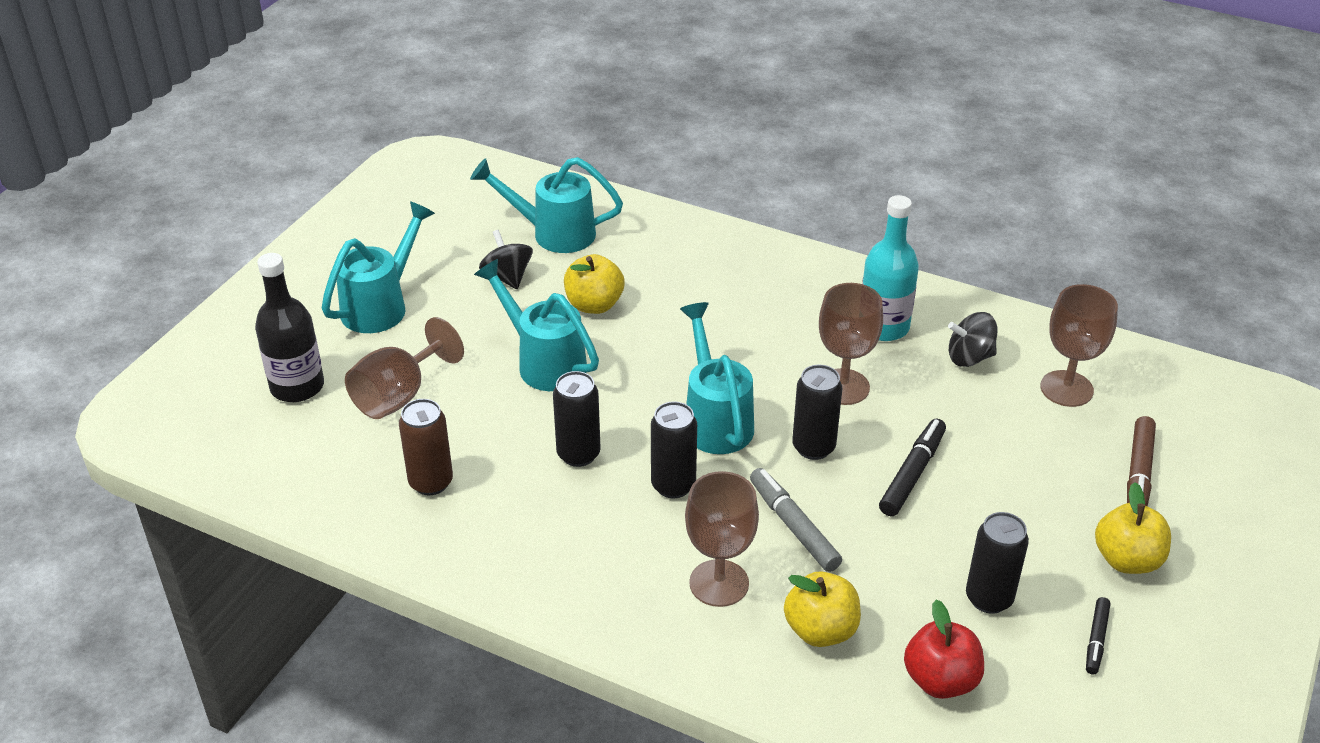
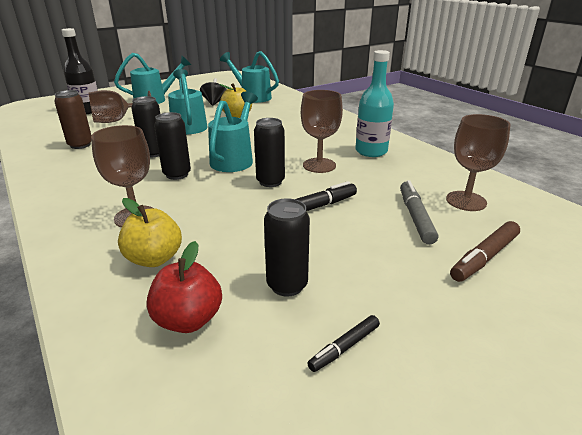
camera: 30 degrees right, 10 degrees down
grey marker [750,468,842,572] -> grey marker moved to [400,180,438,245]
black spinning top [948,312,997,367] -> none
yellow apple [1095,482,1171,574] -> none

